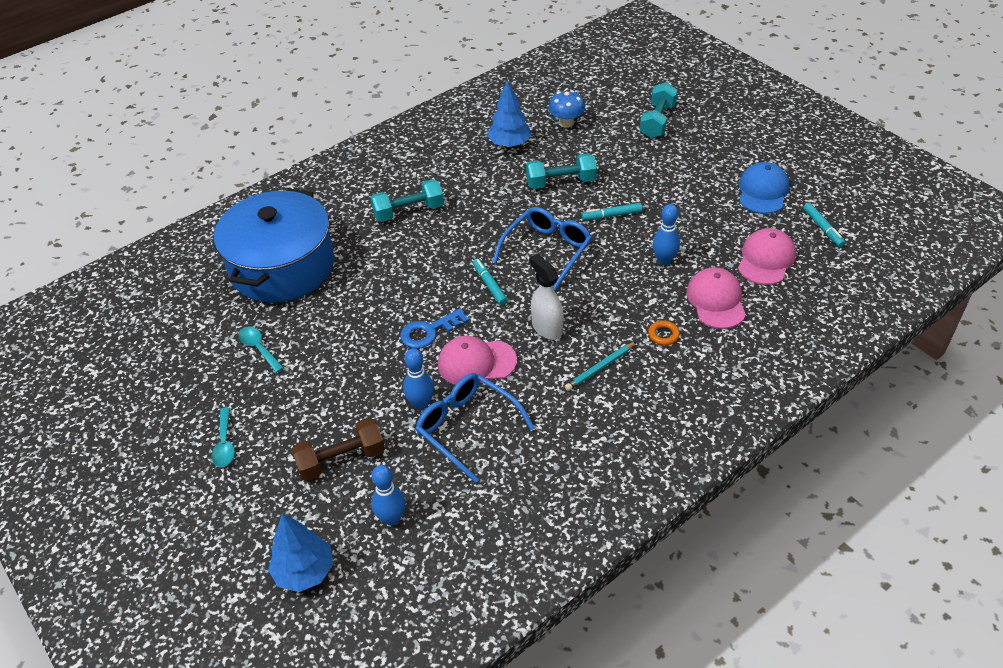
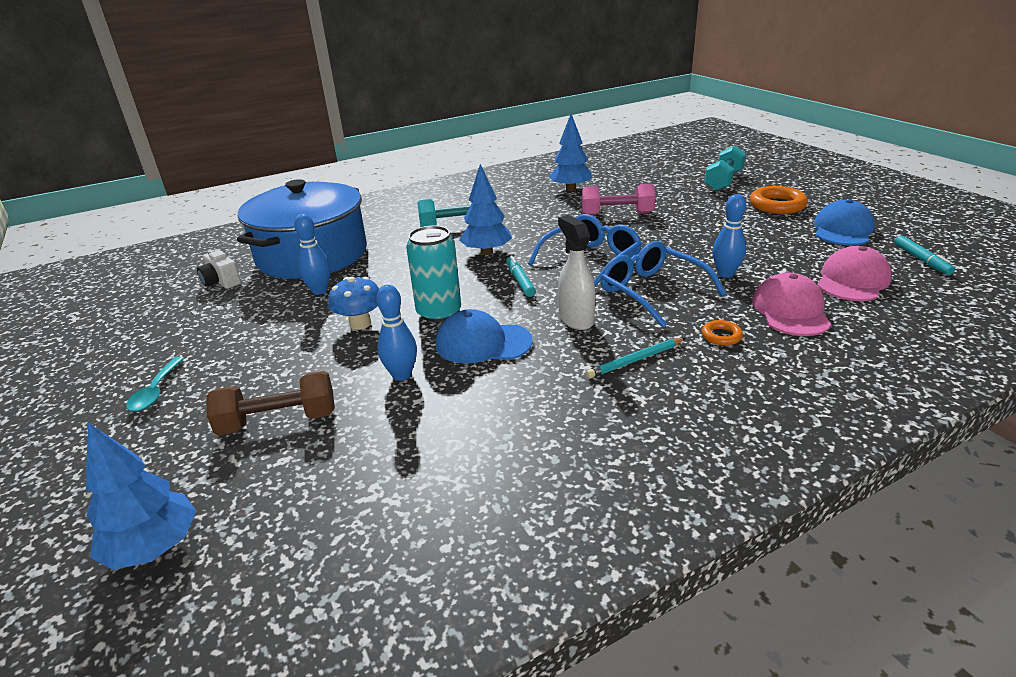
camera: 10 degrees right, 15 degrees down
turquoise spoon [238,326,284,373] -> none
blue bowling pin [371,465,406,526] -> blue bowling pin moved to [294,214,331,294]
blue key [400,308,469,349] -> turquoise can [406,226,461,322]
blue glasses [416,373,534,483] -> blue glasses moved to [600,241,726,328]
pink cap [438,336,517,385] -> blue cap [436,309,533,364]
turquoise dumbbell [526,153,597,189] -> pink dumbbell [581,184,656,216]
blue mushroom [549,90,585,128] -> blue mushroom moved to [329,277,379,330]
turquoise marker [582,203,642,220] -> none
none -> white camera [197,250,241,289]
none -> blue tree [459,164,512,255]
none -> orange ring [750,186,808,214]

